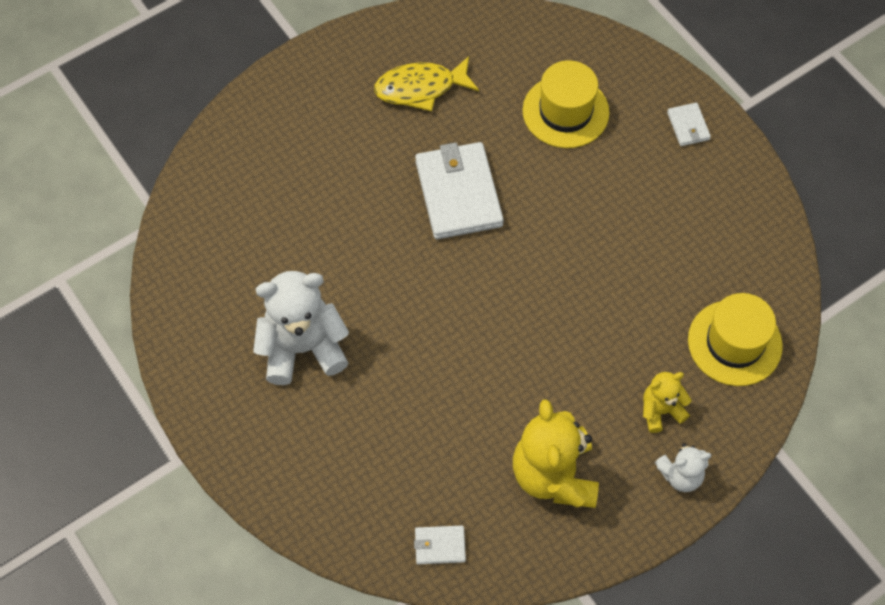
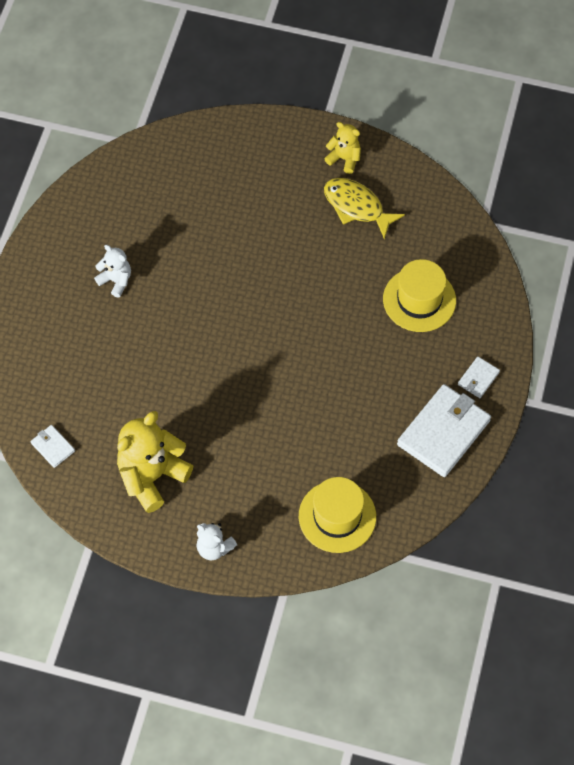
camera: 50 degrees right, 0 degrees up
white teddy bear [253,271,349,385] -> white teddy bear [94,245,131,298], size x0.54
white wallet [415,142,504,239] -> white wallet moved to [397,384,491,477]
yellow teddy bear [643,372,691,433] -> yellow teddy bear moved to [324,122,361,174]

